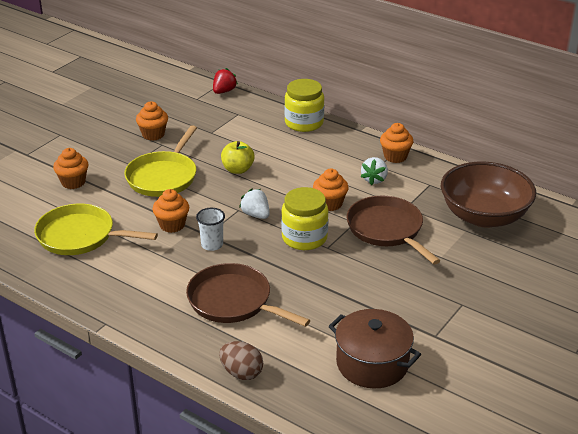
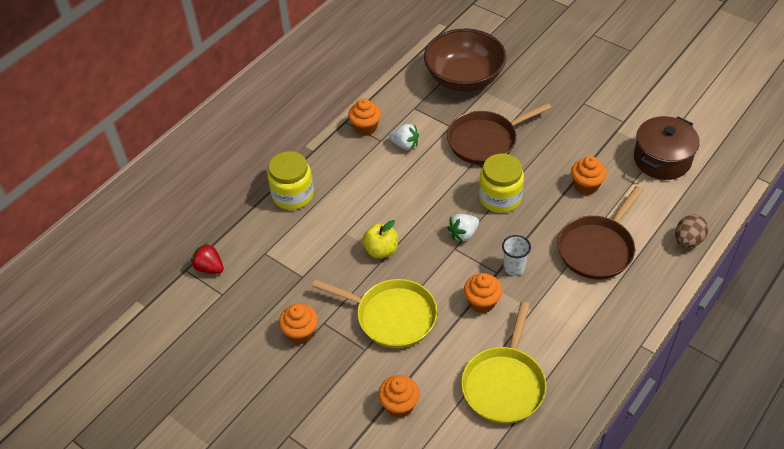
camera: 85 degrees left, 15 degrees up
orange cupcake [313,169,349,211] -> orange cupcake moved to [571,156,607,195]

